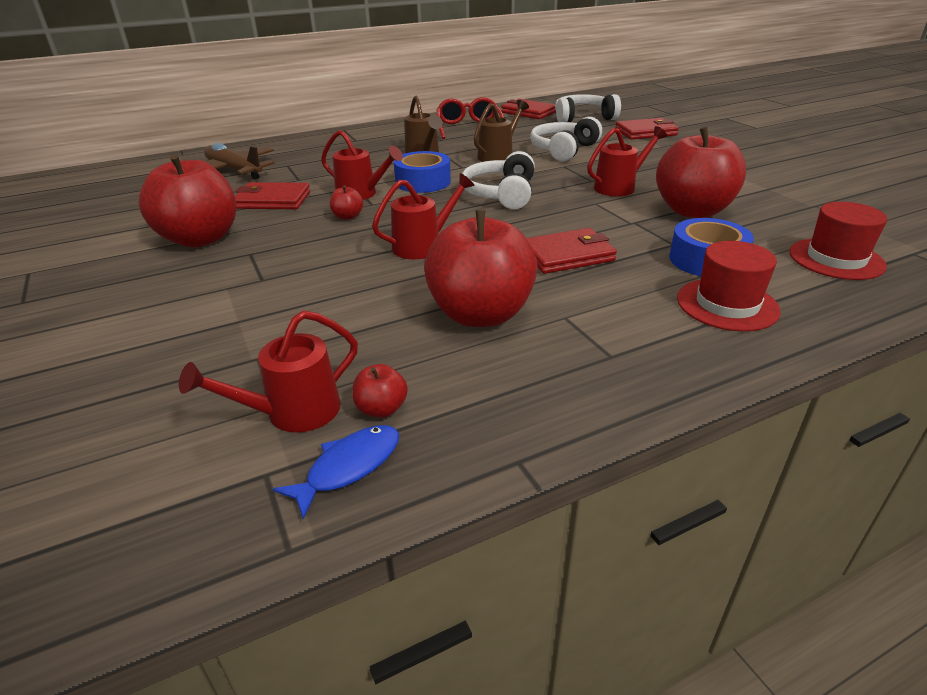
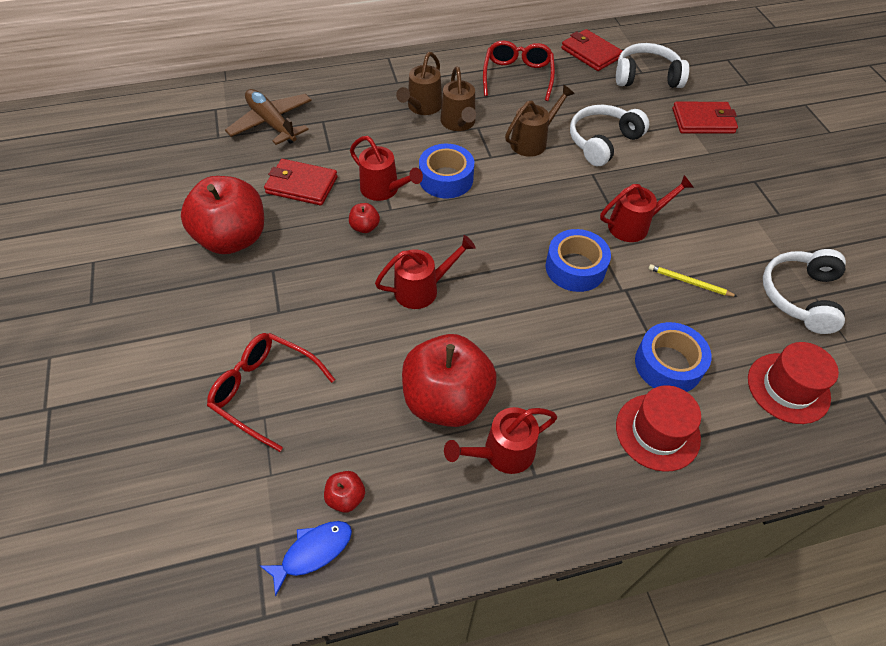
camera: 10 degrees right, 20 degrees up
red watering can [179,310,358,433] -> red watering can moved to [444,407,557,474]
white headphones [462,151,535,209] -> white headphones moved to [763,249,846,334]
red wallet [526,228,617,274] -> none
red apple [656,127,746,218] -> yellow pencil [648,264,738,297]
none -> red glasses [207,333,335,452]
none -> brown watering can [396,52,442,115]
none -> blue tape [546,229,611,292]

